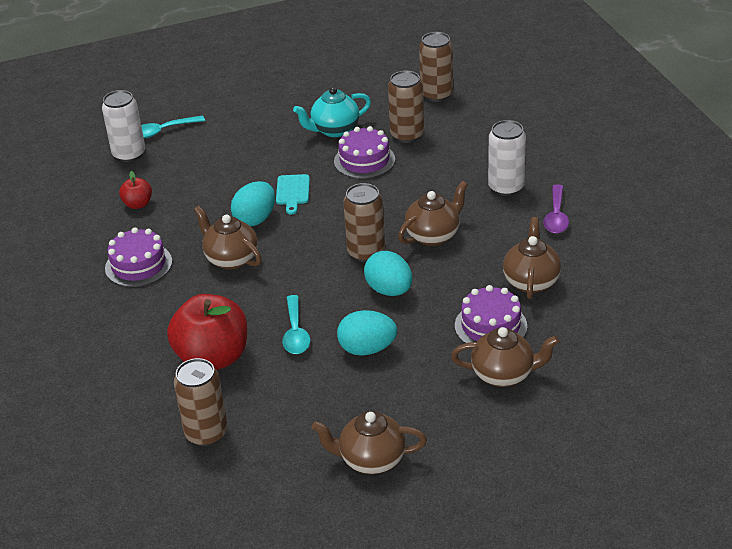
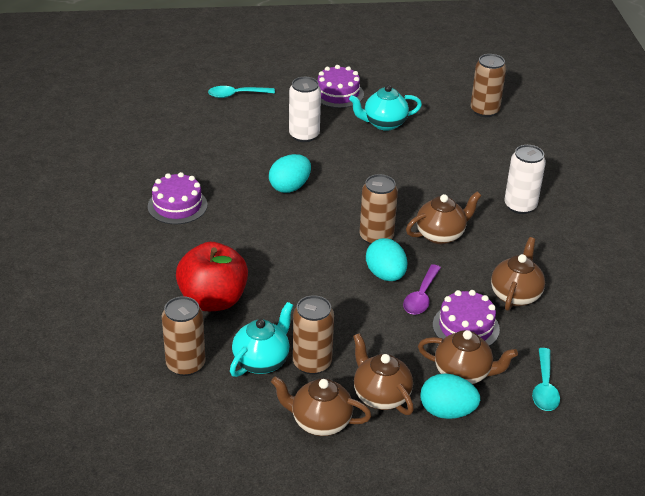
camera: 10 degrees right, 0 degrees up
white can [102,90,145,162] -> white can moved to [289,77,321,142]
red apple [119,171,152,209] -> none
brown teapot [194,206,262,270] -> brown teapot moved to [353,333,414,415]
turquoise cutting board [276,174,310,215] -> none
turquoise spoon [282,295,310,354] -> turquoise spoon moved to [532,348,560,411]
purple cake [334,126,395,179] -> purple cake moved to [318,65,364,108]
turquoise egg [337,310,397,356] -> turquoise egg moved to [421,373,480,419]
brown can [388,71,424,143] -> brown can moved to [293,295,334,375]
purple spoon [543,184,569,234] -> purple spoon moved to [403,264,441,315]
none -> turquoise teapot [230,302,293,377]

